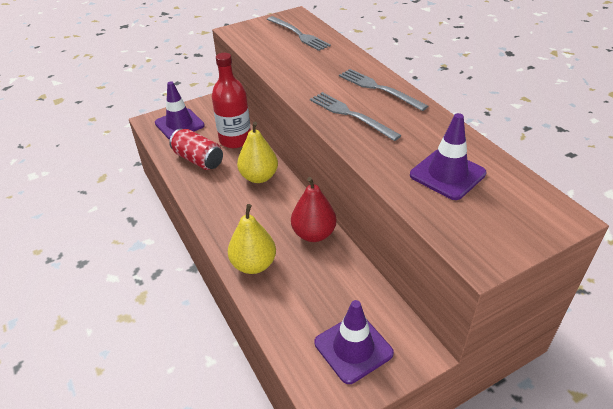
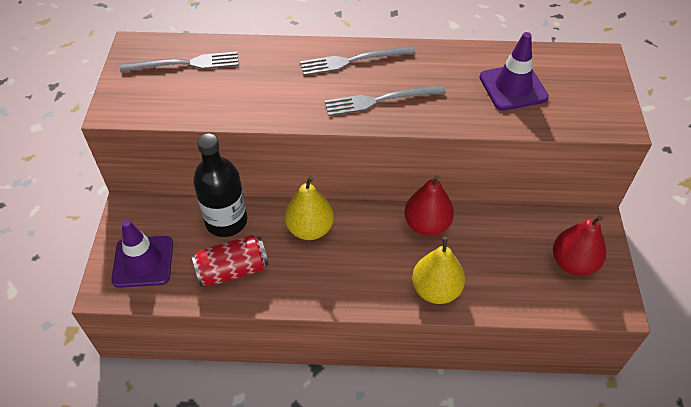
camera: 60 degrees left, 10 degrees up
red bottle [212,53,251,148] -> black bottle [193,133,247,237]
purple traffic cone [315,300,394,384] -> red pear [553,215,606,276]

